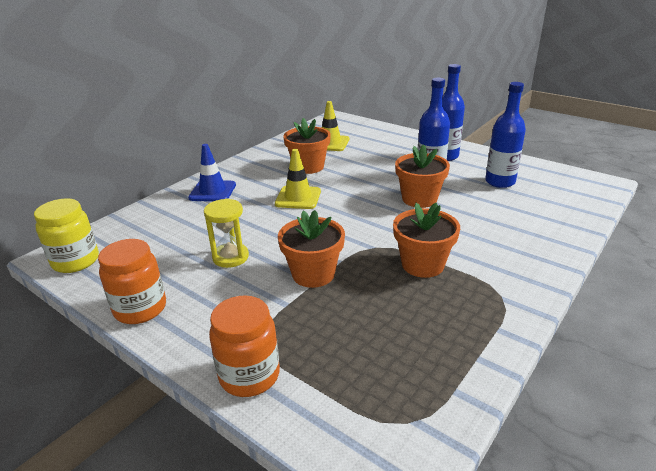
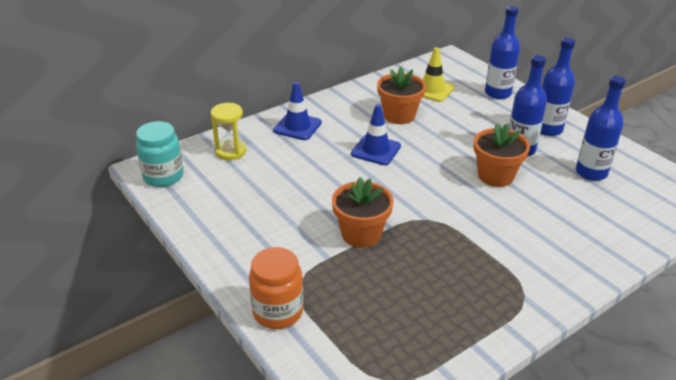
camera: 15 degrees right, 5 degrees up
yellow jar [34,198,99,273] -> turquoise jar [136,121,184,187]
orange jar [98,239,166,324] -> none
yellow hourglass [204,198,249,268] -> yellow hourglass moved to [211,103,246,160]
yellow traffic cone [275,149,321,209] -> blue traffic cone [351,104,401,165]
orange flower pot [393,203,460,278] -> none
none -> blue bottle [485,6,520,99]

